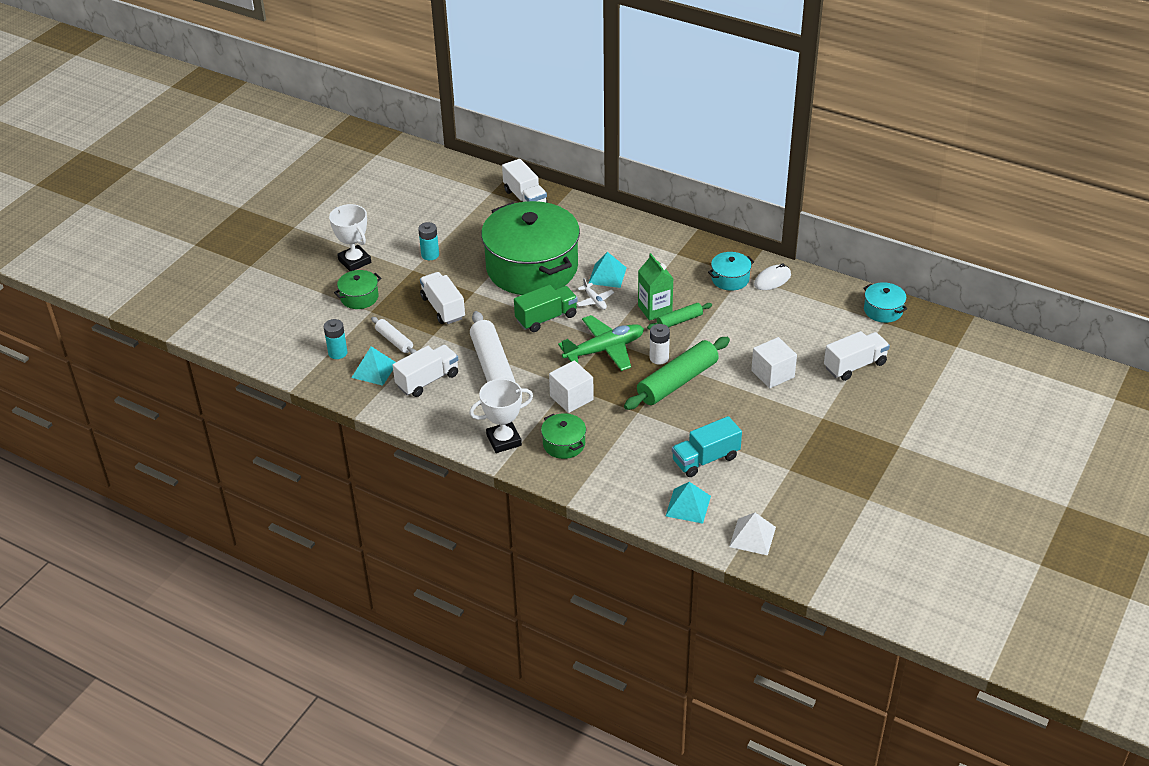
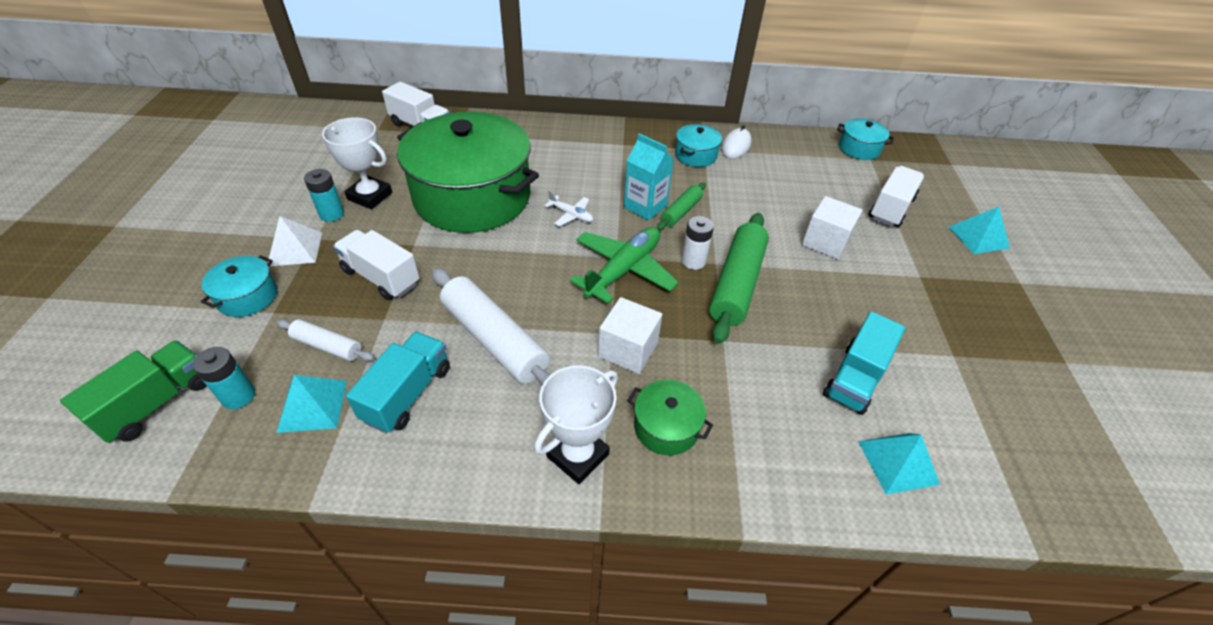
camera: 30 degrees left, 5 degrees up
white trophy [329,204,371,271] -> white trophy moved to [322,117,392,209]
green pot [334,270,381,309] -> turquoise pot [201,255,277,317]
white truck [393,345,459,397] -> turquoise truck [346,332,450,434]
green truck [514,285,578,332] -> green truck moved to [60,340,207,443]
turquoise pyramid [588,252,627,288] -> turquoise pyramid moved to [949,207,1010,254]
green carton [638,253,674,321] -> turquoise carton [624,133,674,221]
white pyramid [729,513,776,555] -> white pyramid moved to [269,216,322,266]

